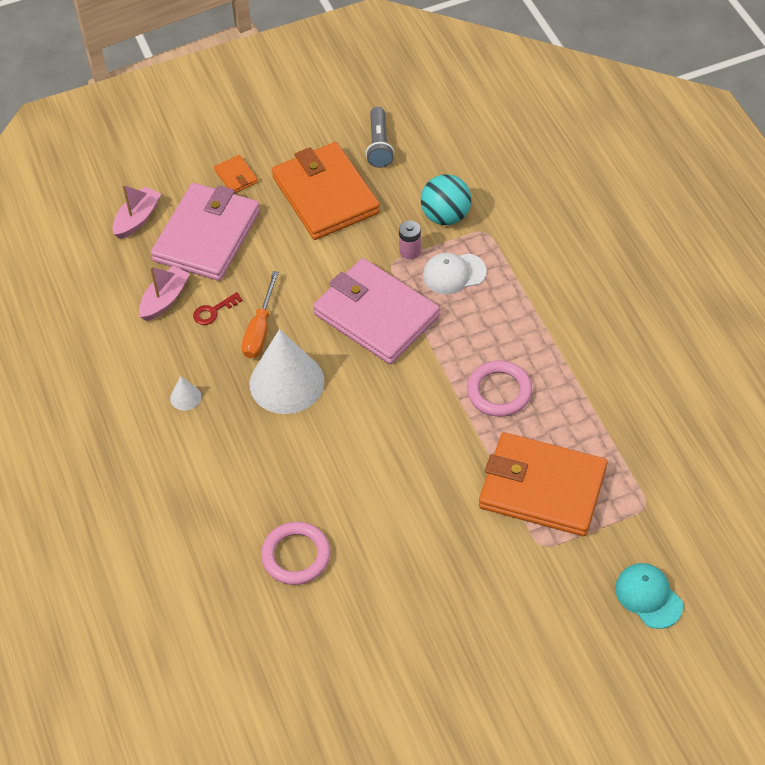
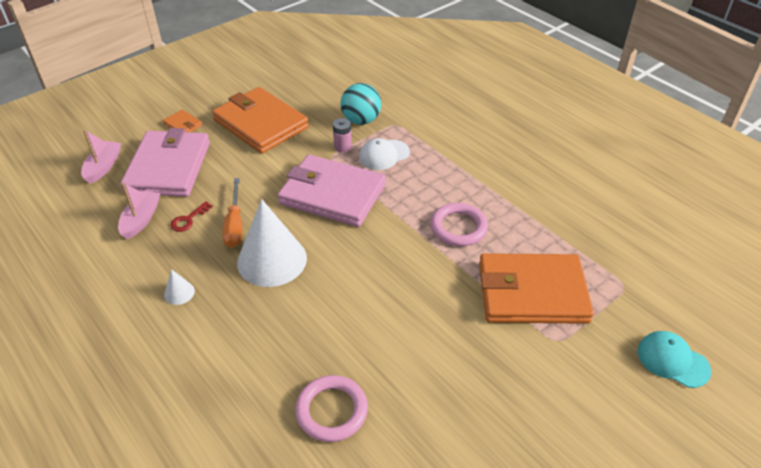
camera: 20 degrees left, 10 degrees down
grey flashlight [366,107,394,168] -> none

